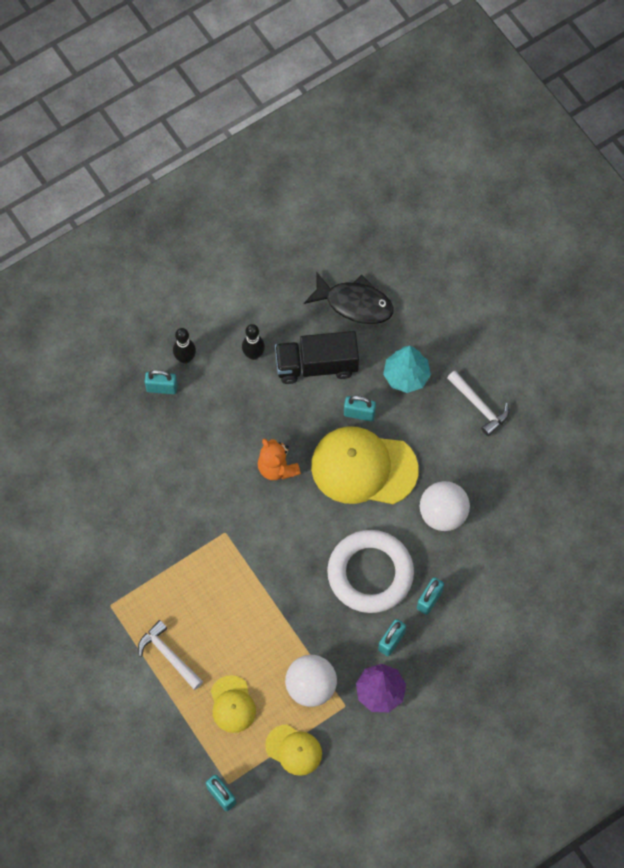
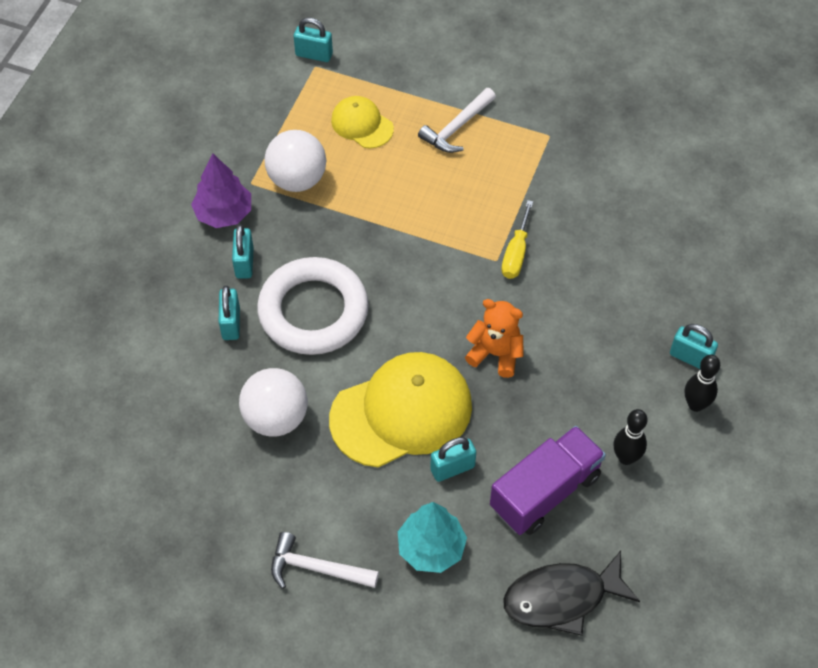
camera: 145 degrees right, 10 degrees down
white hammer [138,620,203,690] -> white hammer turned 120 degrees clockwise [418,88,496,153]
turquoise padlock [145,370,178,394] -> turquoise padlock turned 60 degrees clockwise [670,324,718,369]
yellow cap [265,725,322,776] -> none
black truck [275,331,359,384] -> purple truck [490,426,606,535]
none -> yellow screwdriver [501,200,533,279]

